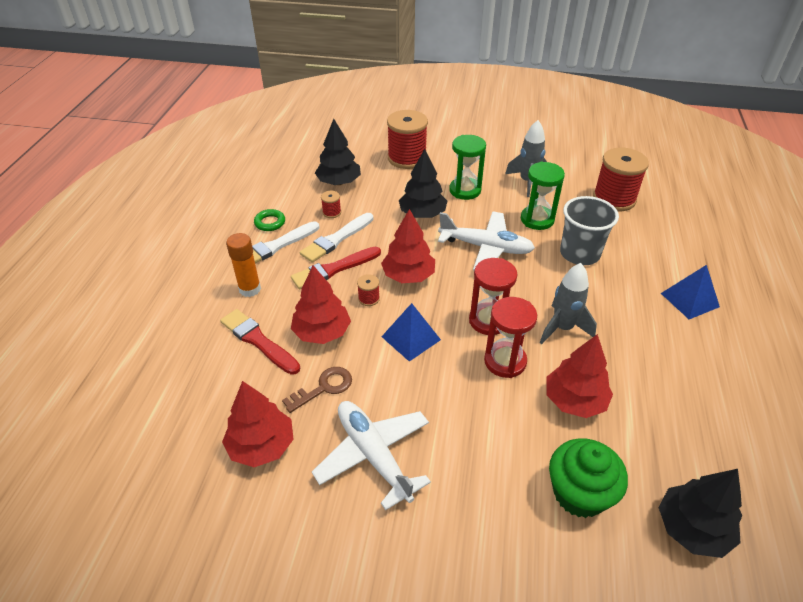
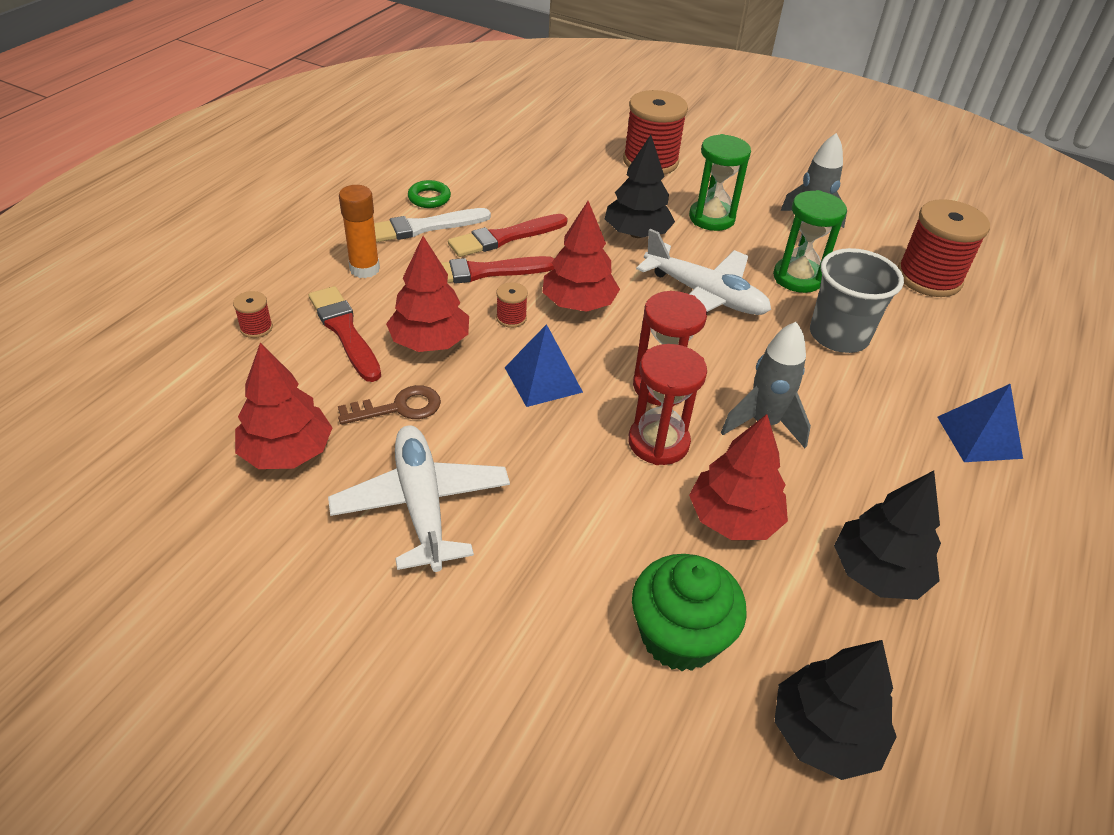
camera: 15 degrees right, 0 degrees up
white brush [300,213,374,263] -> red brush [448,214,568,257]
black tree [315,119,361,185] -> black tree moved to [834,471,941,600]
red spool [321,191,341,218] -> red spool moved to [233,291,273,338]

